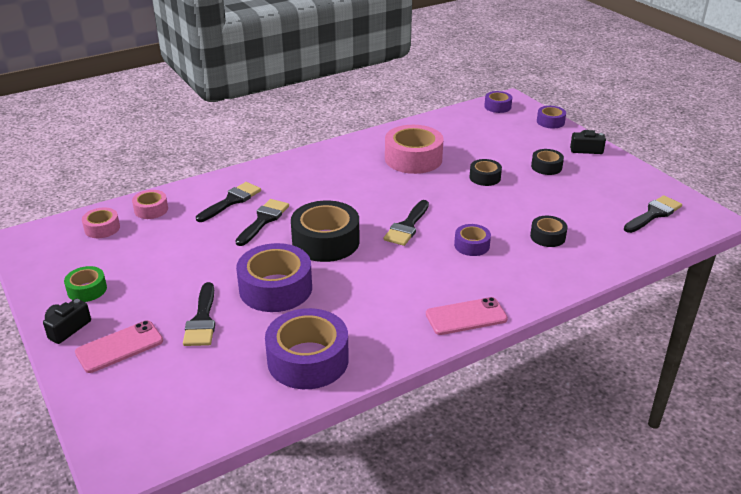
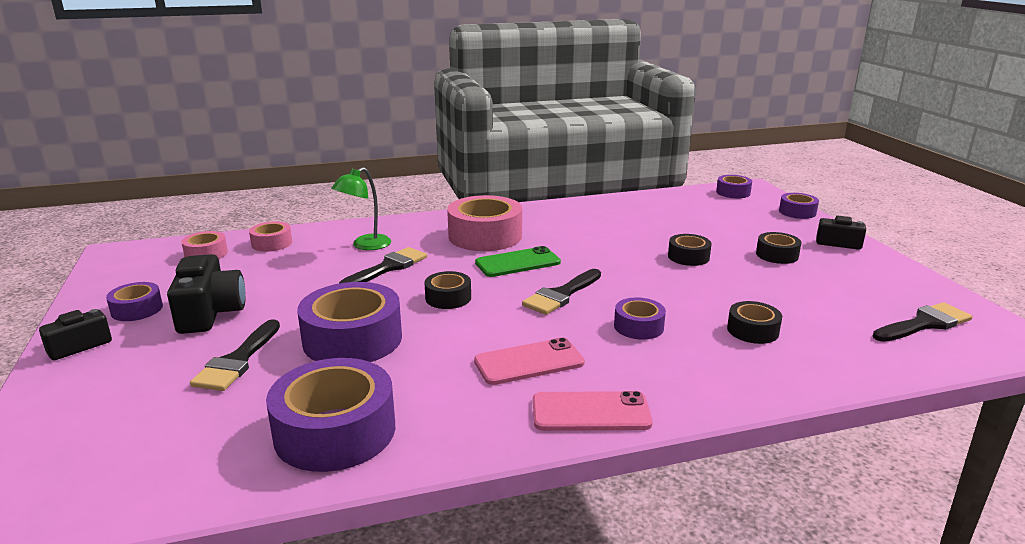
camera: 15 degrees right, 10 degrees down
green tape [64,266,107,302] -> purple tape [106,282,163,321]
pink phone [75,321,163,373] -> pink phone moved to [474,338,585,385]
black brush [196,182,261,222] -> green lamp [331,167,391,250]
black tape [291,200,359,262] -> black tape [424,271,471,309], size x0.52
pink tape [385,125,444,174] -> pink tape moved to [447,195,522,251]
none -> black camera [167,254,246,334]
none -> green phone [475,246,561,277]

